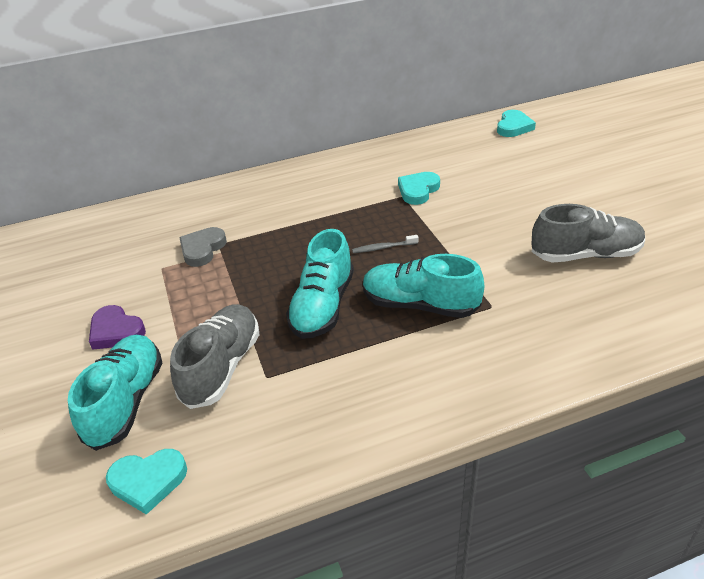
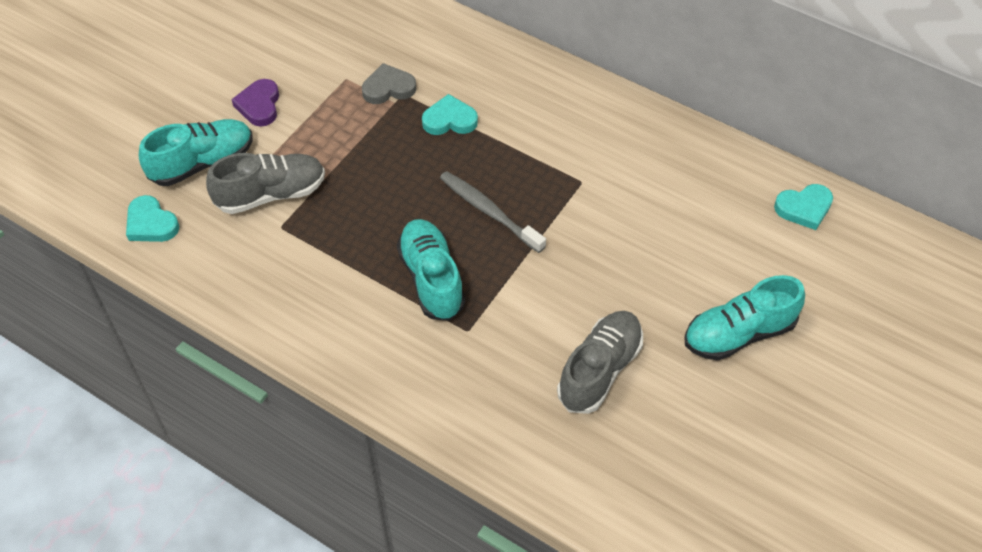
camera: 50 degrees right, 15 degrees up
turquoise shoe [286,229,354,339] -> turquoise shoe moved to [684,275,805,360]
grey toothbrush [352,235,419,253] -> grey toothbrush [440,171,546,253], size x1.89
turquoise heart [398,172,440,205] -> turquoise heart moved to [422,94,478,135]
grey shoe [532,204,645,263] -> grey shoe turned 105 degrees counterclockwise [557,311,643,414]

